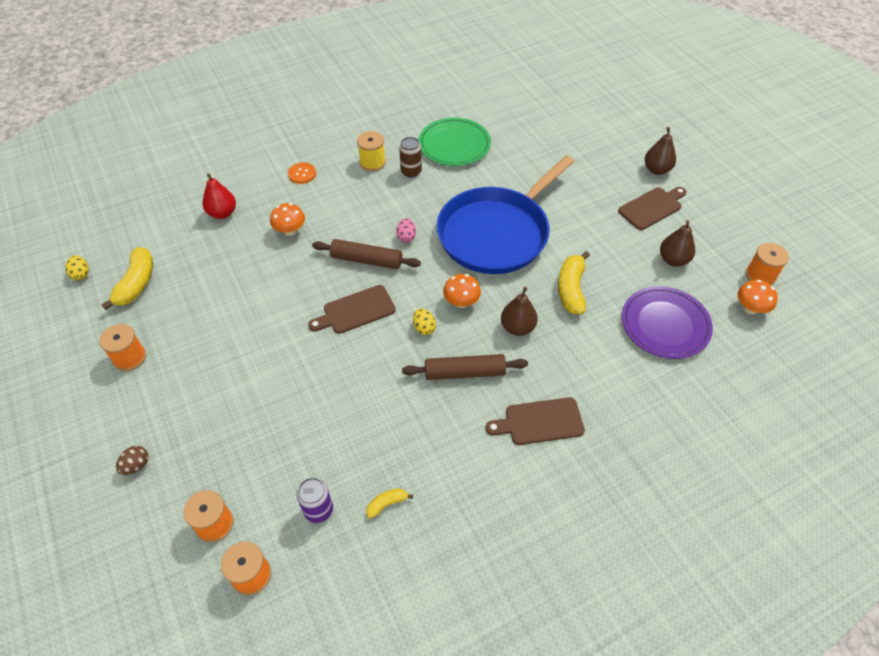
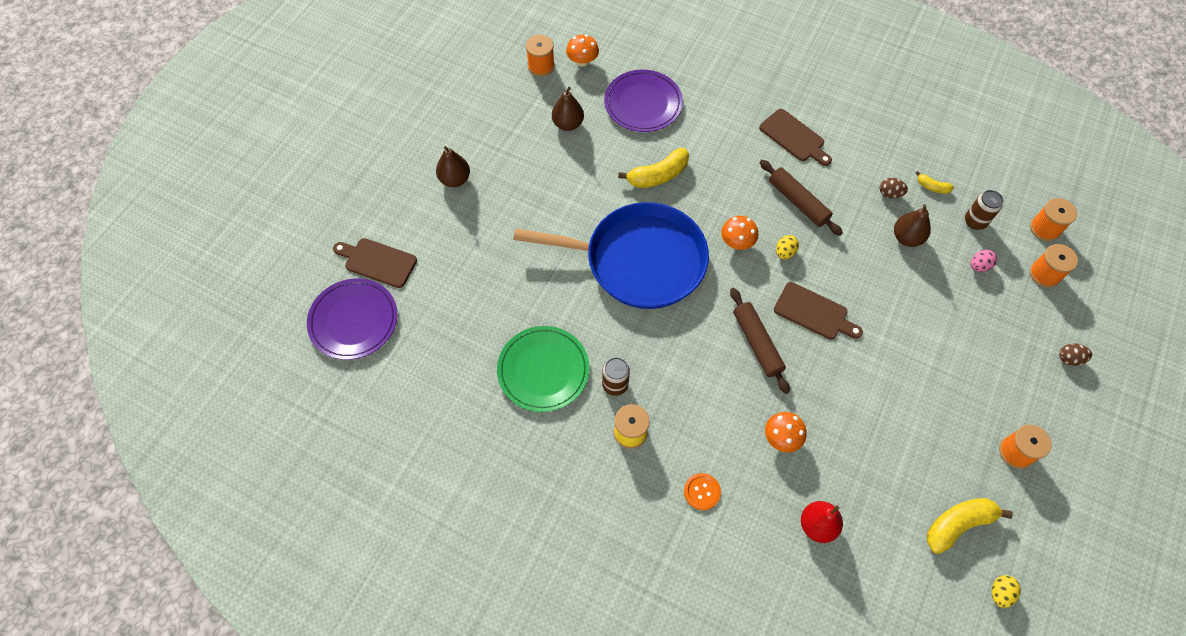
camera: 125 degrees left, 10 degrees up
purple can [297,478,333,523] -> brown can [965,190,1003,230]
pink egg [396,218,416,243] -> pink egg moved to [971,250,997,272]
brown pear [501,287,538,336] -> brown pear moved to [894,204,931,247]
brown cutting board [618,187,687,230] -> brown cutting board moved to [333,238,417,288]
none -> purple plate [307,278,397,360]
none -> brown egg [879,178,908,198]

